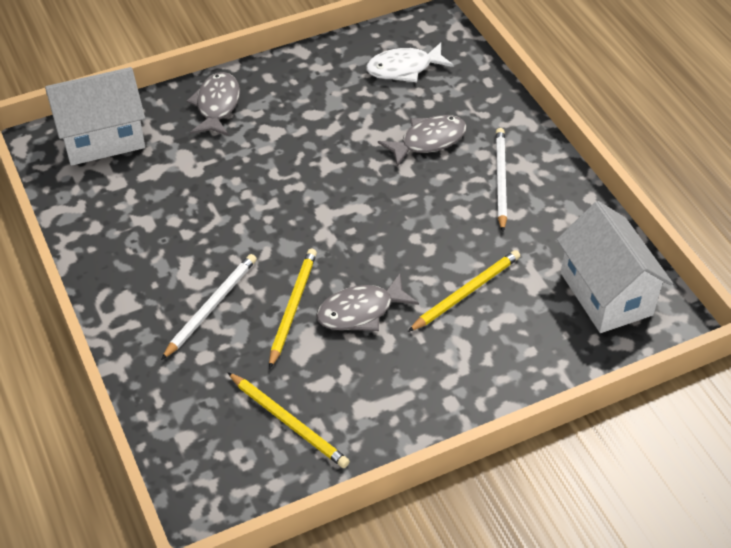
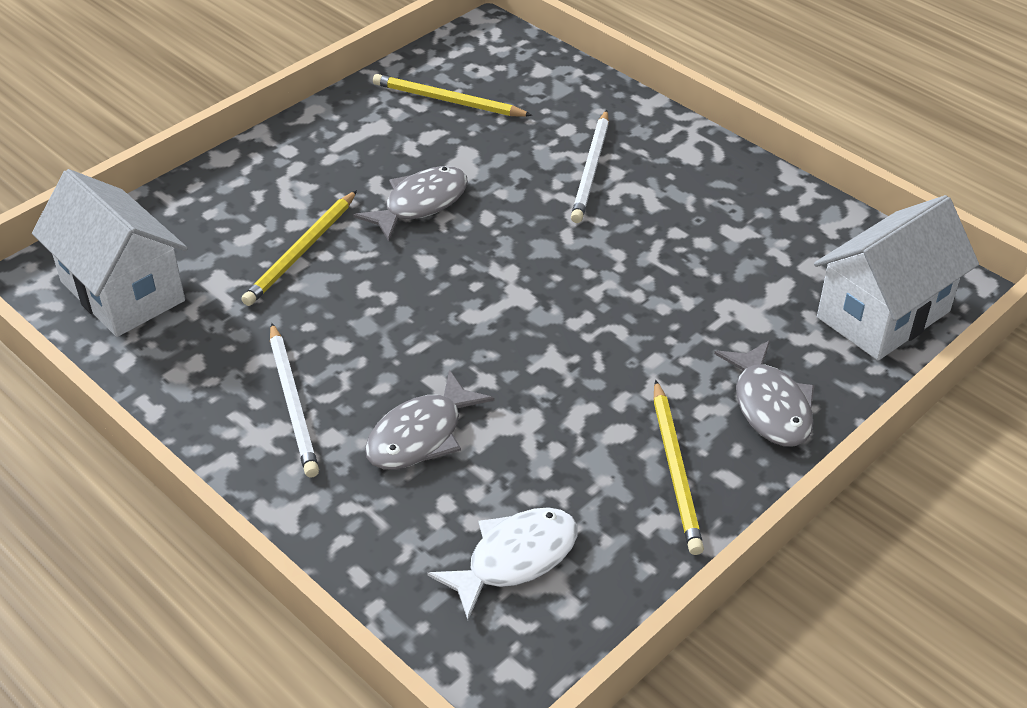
camera: 160 degrees right, 5 degrees down
yellow pencil [269,249,317,369] -> yellow pencil moved to [654,380,704,555]

